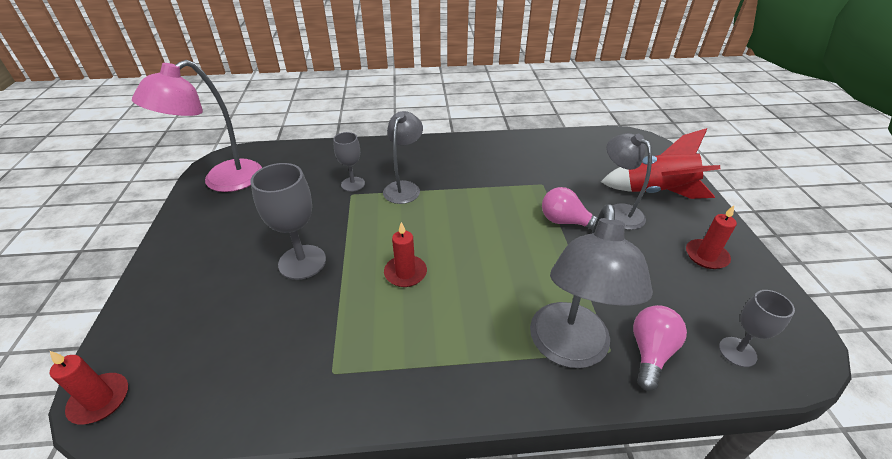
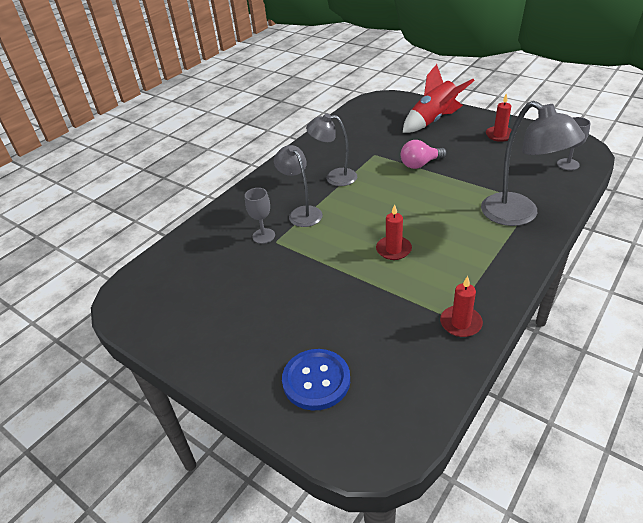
camera: 45 degrees left, 0 degrees up
red candle [50,351,128,424] -> red candle moved to [440,276,483,337]
pink lamp [132,60,262,192] -> none
grey goblet [251,163,326,280] -> none
grey lamp [607,133,652,230] -> grey lamp moved to [306,113,357,186]
pink light bulb [633,305,687,391] -> none
none -> blue button [282,349,350,411]

